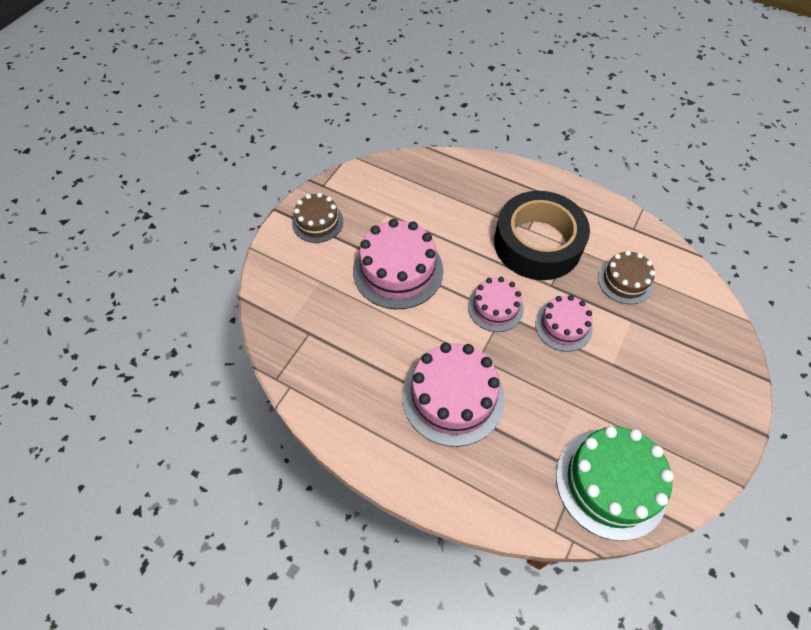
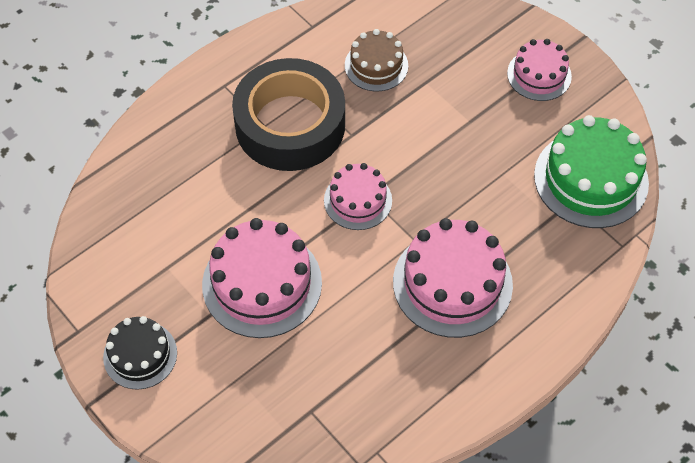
camera: 70 degrees left, 0 degrees up
brown cake [292,193,343,243] -> black cake [103,316,177,390]
pink cake [535,295,593,352] -> pink cake moved to [507,39,572,101]

